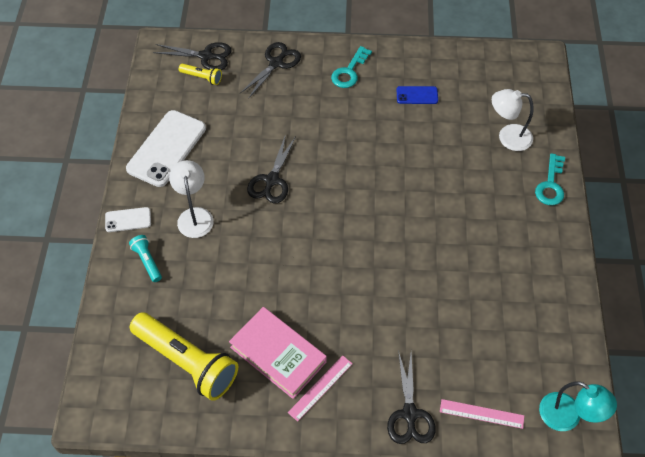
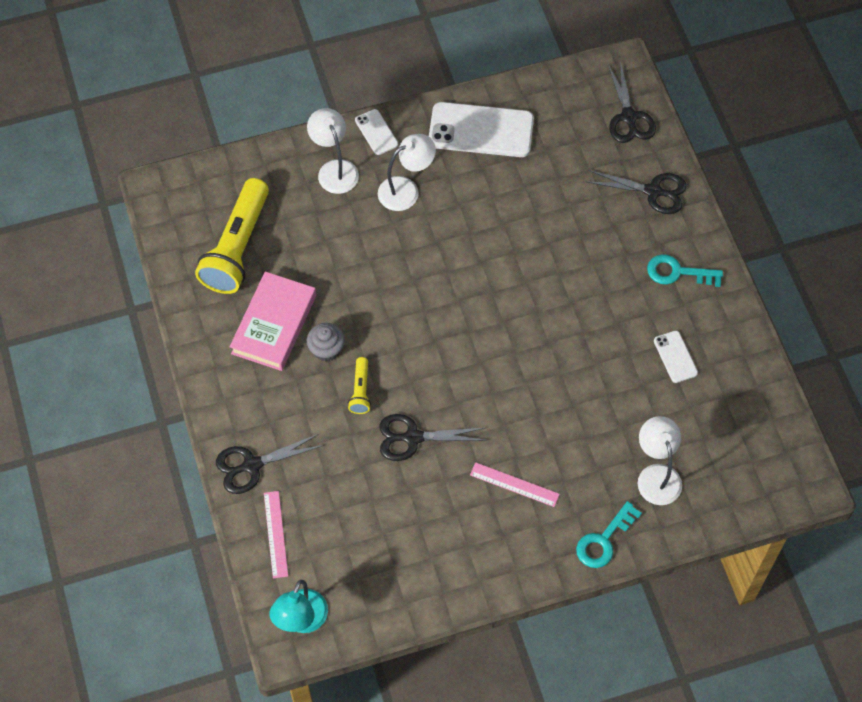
camera: 70 degrees right, 5 degrees up
turquoise flashlight [129,235,162,282] -> white lamp [307,108,359,194]
yellow flashlight [179,64,222,85] -> yellow flashlight moved to [348,357,371,414]
black scissors [247,134,296,203] -> black scissors moved to [379,414,487,461]
pink ruler [288,355,353,422] -> pink ruler moved to [470,462,560,507]
blue phone [397,86,438,104] -> white phone [654,331,698,383]
turquoise key [535,153,565,205] -> turquoise key turned 45 degrees counterclockwise [576,501,642,568]
none -> grey cupcake [307,323,345,362]

